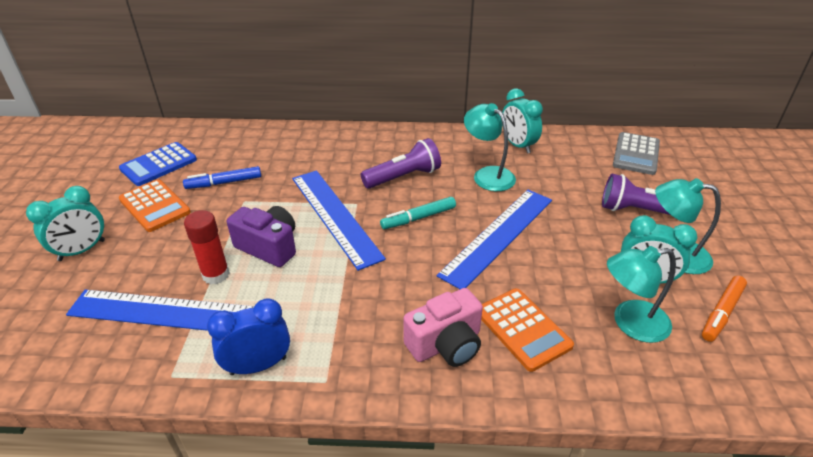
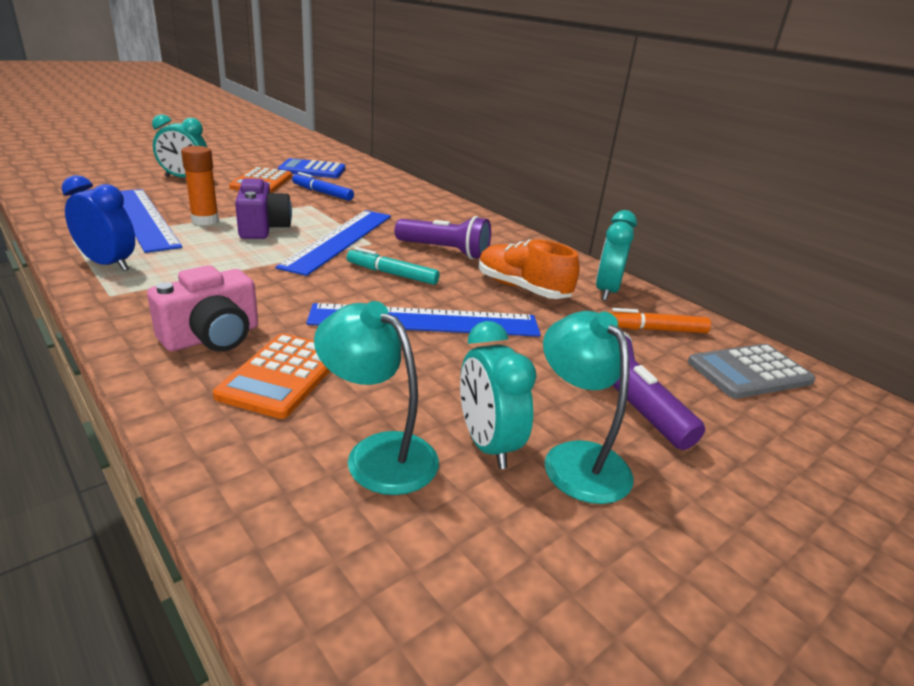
camera: 45 degrees right, 10 degrees down
red glue stick [184,210,230,285] -> orange glue stick [181,146,219,226]
pink camera [403,288,483,367] -> pink camera turned 60 degrees counterclockwise [147,265,258,352]
turquoise lamp [464,103,516,191] -> orange shoe [479,239,579,299]
orange marker [702,276,747,342] -> orange marker moved to [606,308,711,333]

